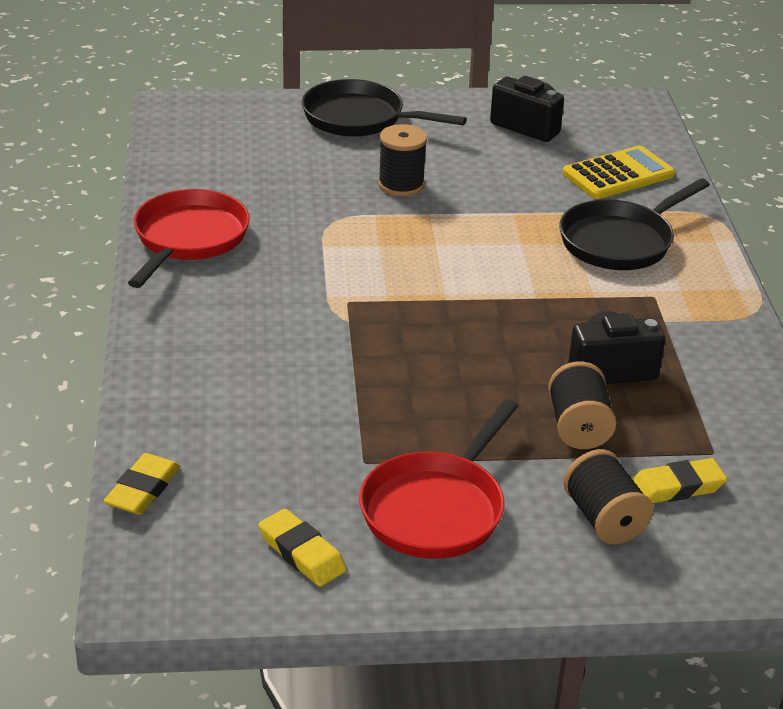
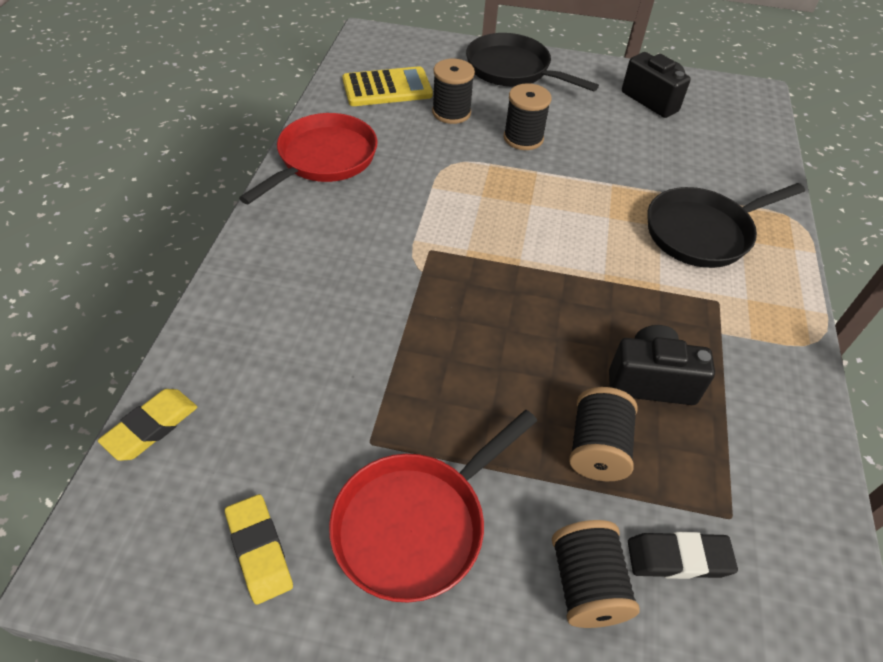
camera: 15 degrees right, 15 degrees up
yellow calculator [562,146,675,199] -> yellow calculator moved to [342,66,433,106]
yellow eraser [632,458,727,503] -> black eraser [628,532,738,579]
none -> black spool [432,59,475,124]

